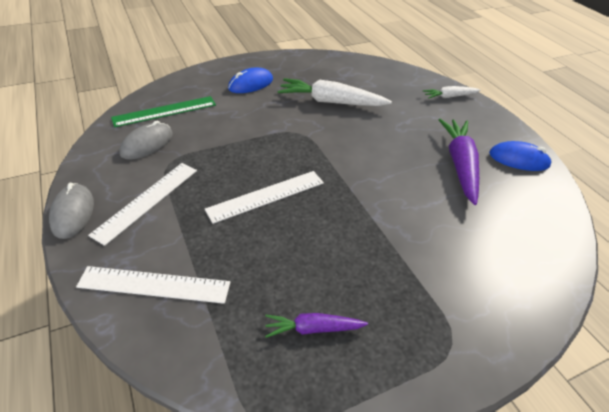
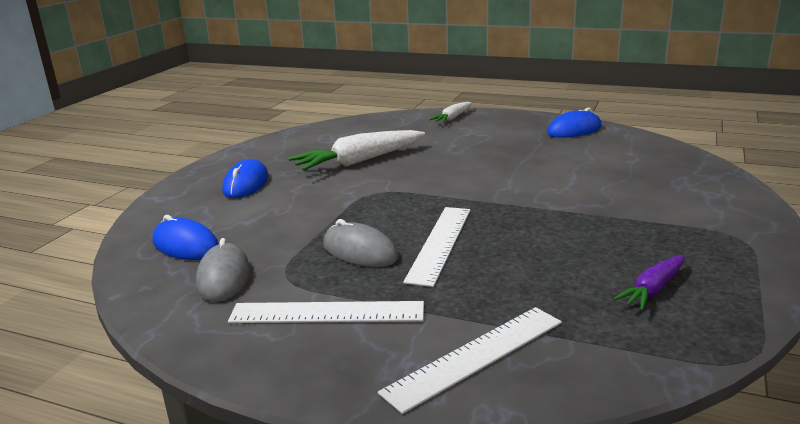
camera: 40 degrees left, 20 degrees down
grey mouse [49,183,94,239] -> grey mouse moved to [323,219,398,267]
white ruler [88,163,197,246] -> white ruler turned 75 degrees counterclockwise [228,301,424,323]
green ruler [111,96,216,127] -> blue mouse [153,215,219,260]
purple carrot [439,119,479,205] -> none

